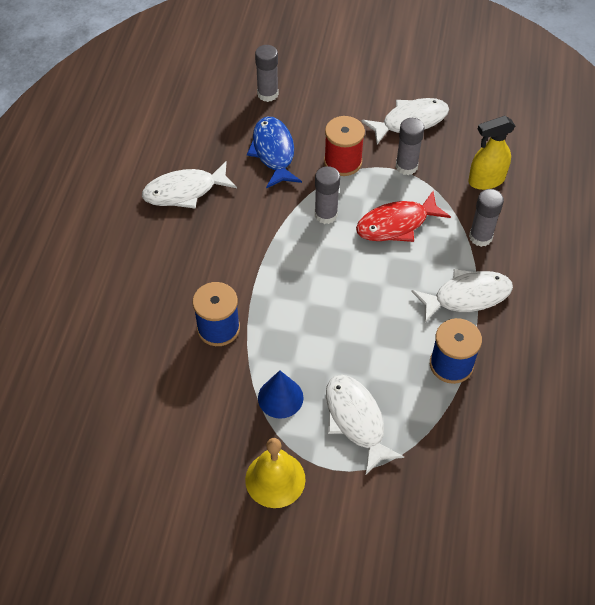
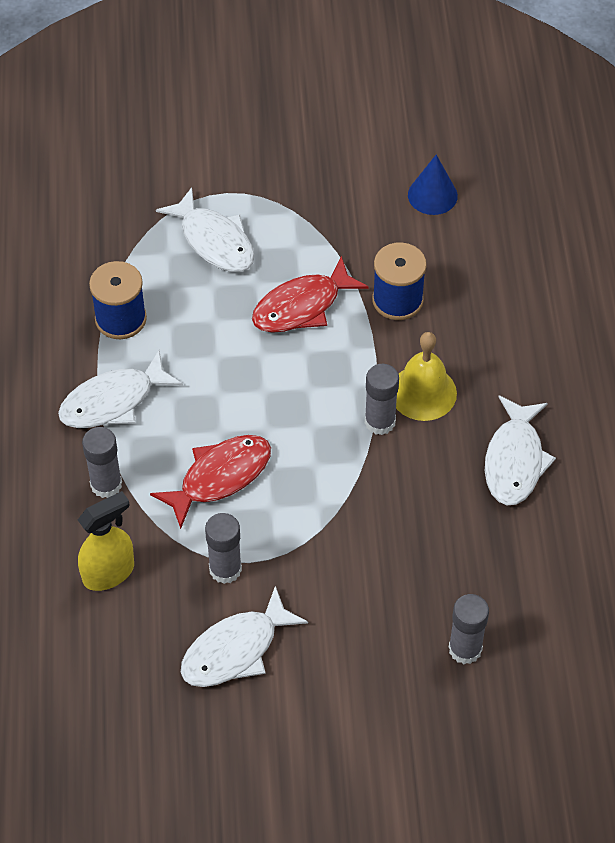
camera: 165 degrees right, 0 degrees up
white fish [142,161,237,209] -> white fish turned 135 degrees clockwise [485,395,556,505]
yellow bell [245,438,306,508] -> yellow bell moved to [396,332,457,421]
blue fish [247,117,302,188] -> none
blue cone [258,370,304,419] -> blue cone moved to [408,155,458,215]
grey glue stick [315,166,340,224] -> grey glue stick moved to [365,364,399,435]
red spool [324,116,365,176] -> none
none -> red fish [252,256,369,333]

